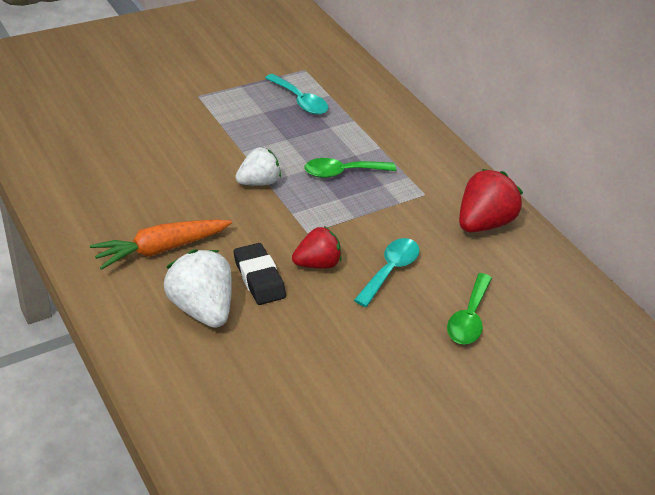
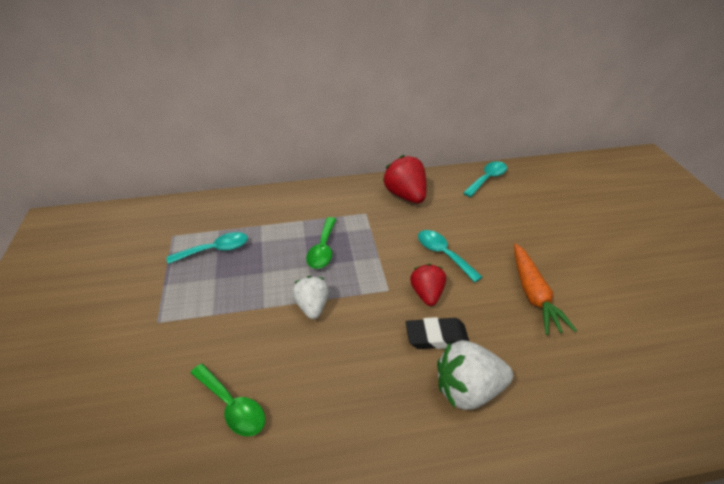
camera: 65 degrees left, 0 degrees up
orange carrot [90,220,232,270] -> orange carrot moved to [514,243,577,335]
green spoon [447,273,492,345] -> green spoon moved to [191,364,265,437]
none -> turquoise spoon [463,161,507,197]

